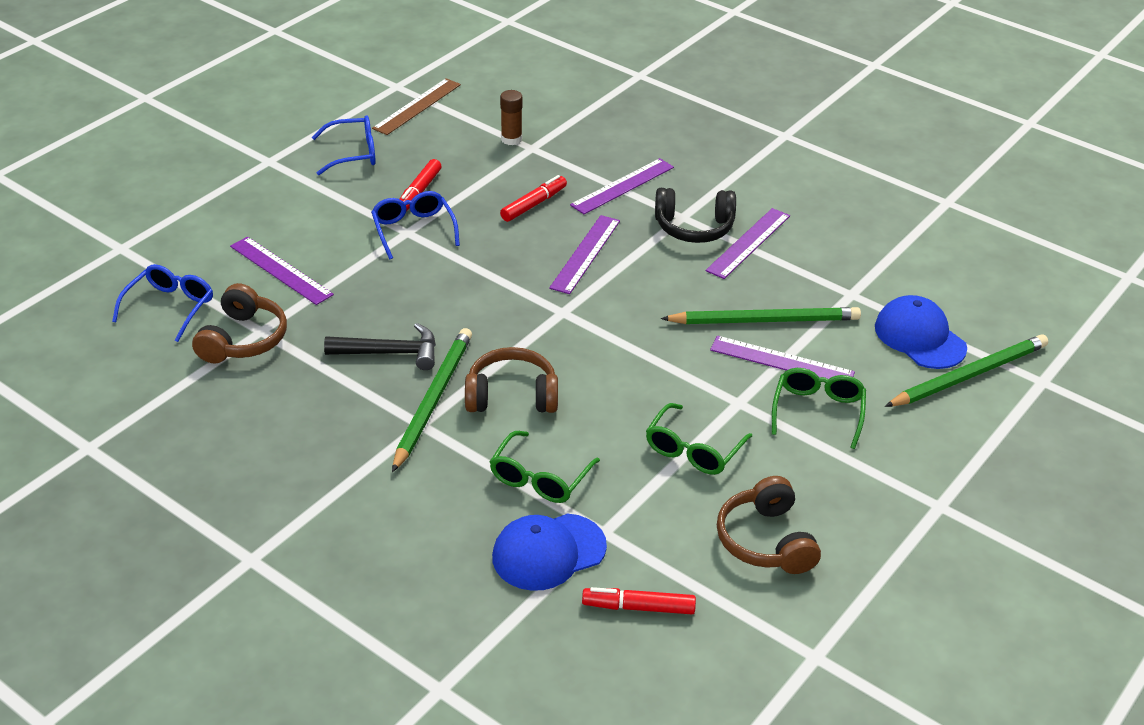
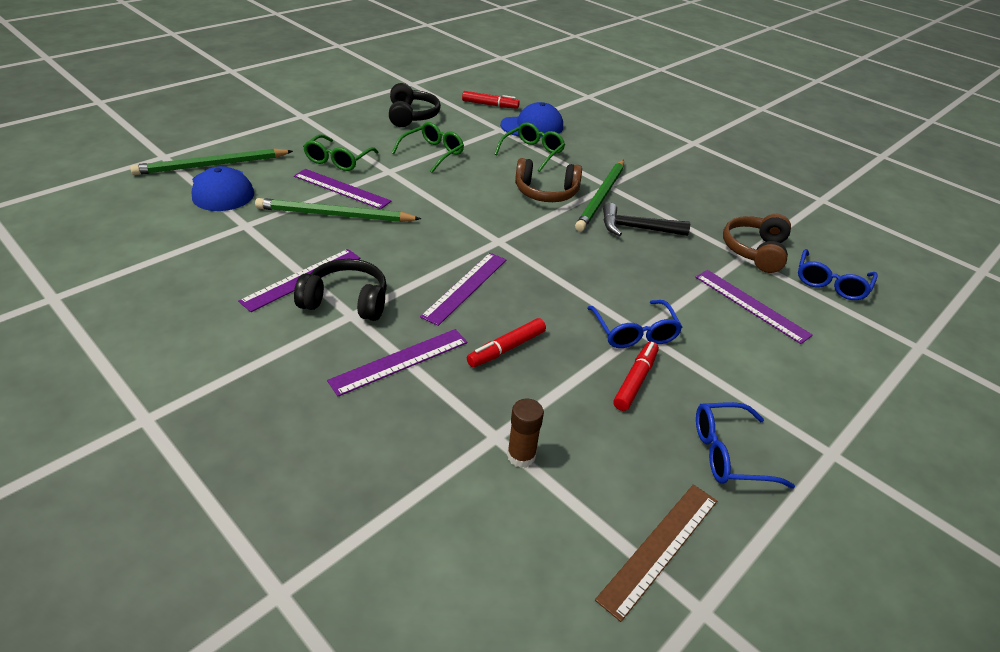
camera: 175 degrees left, 0 degrees up
brown headphones [717,476,821,574] -> black headphones [389,83,441,127]

